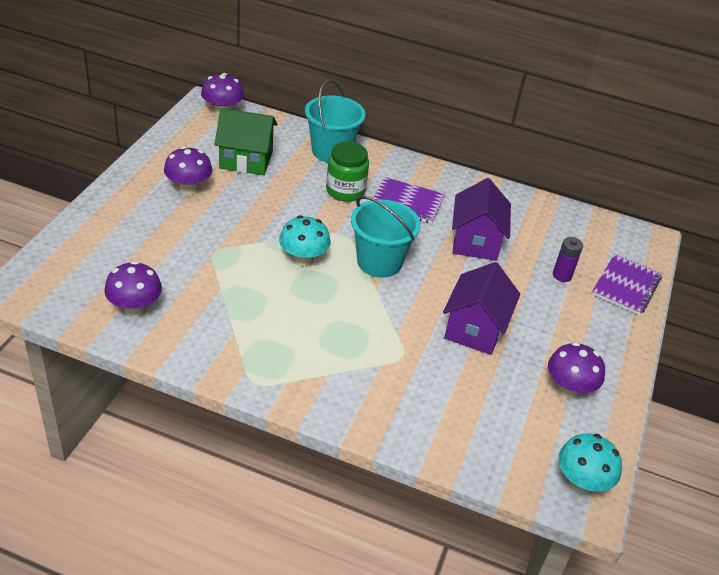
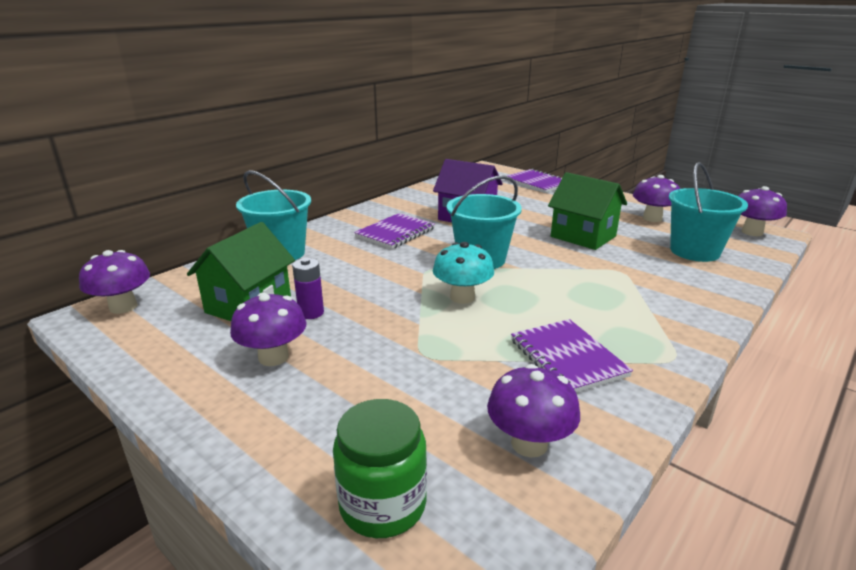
camera: 65 degrees left, 15 degrees down
green jar [326,142,369,202] -> green jar moved to [333,399,427,538]
purple house [443,262,520,355] -> green house [548,172,627,250]
purple battery [553,237,583,282] -> purple battery moved to [292,258,324,319]
turquoise mushroom [558,433,622,494] -> purple mushroom [738,186,787,236]
none -> purple notebook [511,319,633,393]
none -> turquoise bucket [669,162,748,262]

